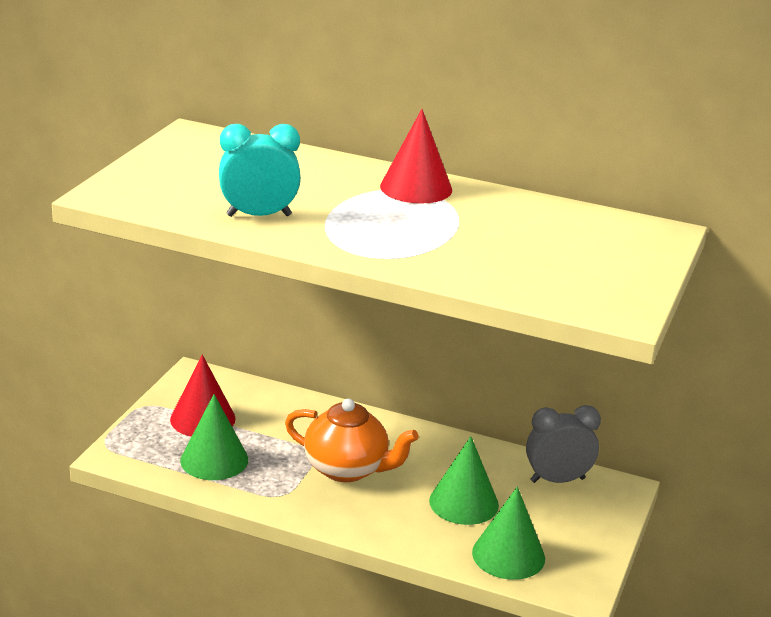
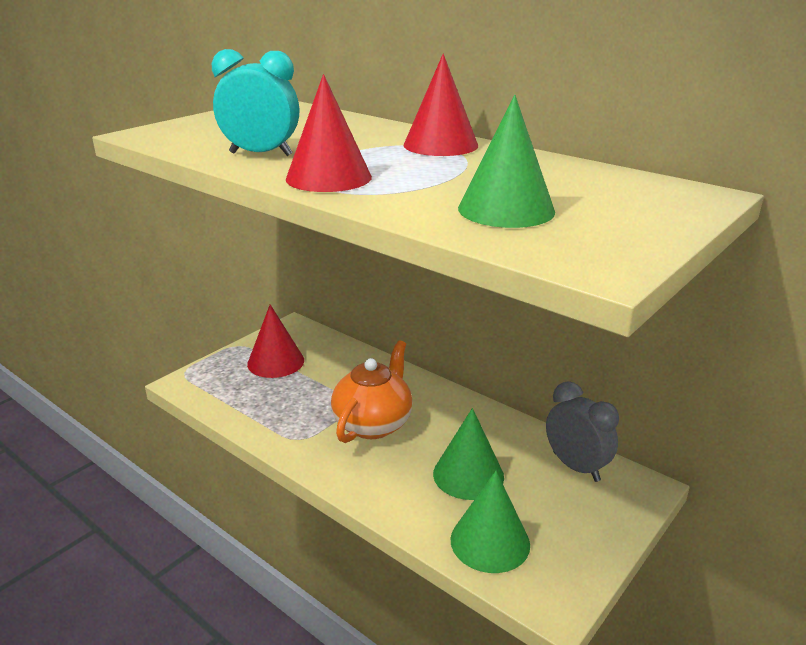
camera: 20 degrees right, 0 degrees up
green cone [180,394,248,480] -> green cone moved to [458,95,555,228]
orange teapot [285,399,419,482] -> orange teapot turned 105 degrees counterclockwise [331,340,413,443]
grey clock [526,405,601,483] -> grey clock turned 45 degrees clockwise [546,381,619,482]
none -> red cone [286,74,372,192]

